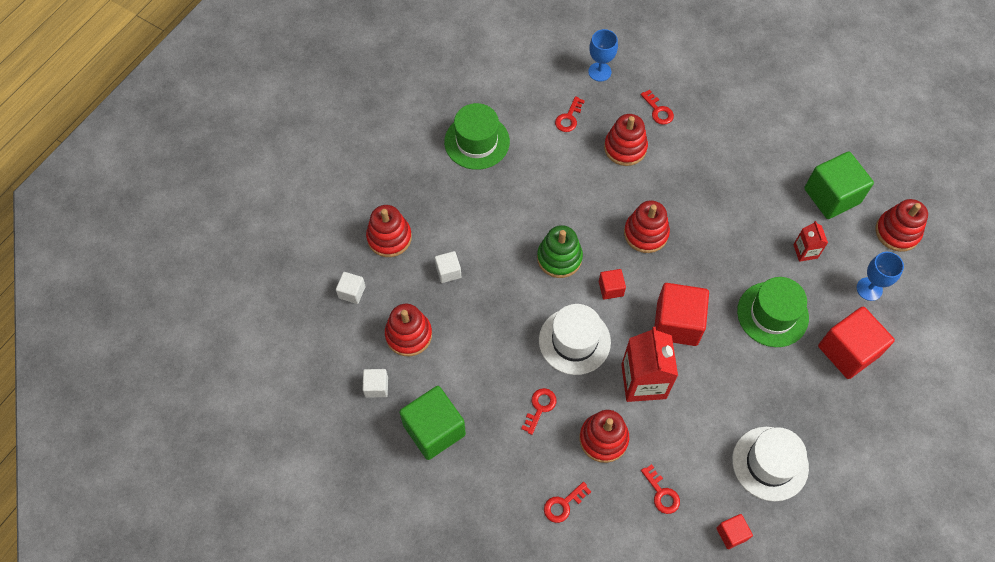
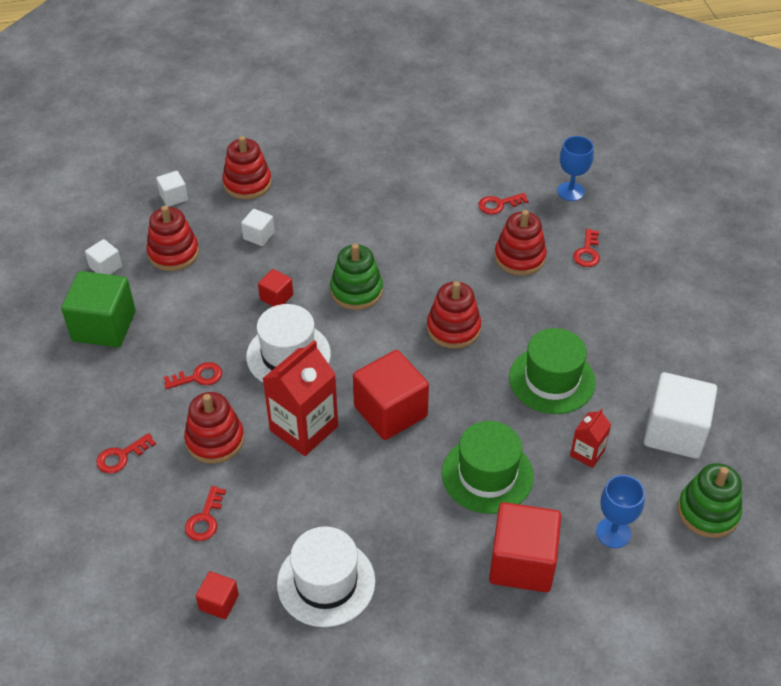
camera: 45 degrees right, 15 degrees down
green hat [444,103,510,170] -> green hat moved to [509,328,596,414]
red key [544,482,591,523] -> red key turned 45 degrees counterclockwise [97,433,156,474]
red cube [599,269,626,300] -> red cube moved to [258,269,293,306]
green cube [804,151,874,219] -> white cube [644,372,717,459]
red stacking toy [875,199,928,252] -> green stacking toy [678,463,742,538]

